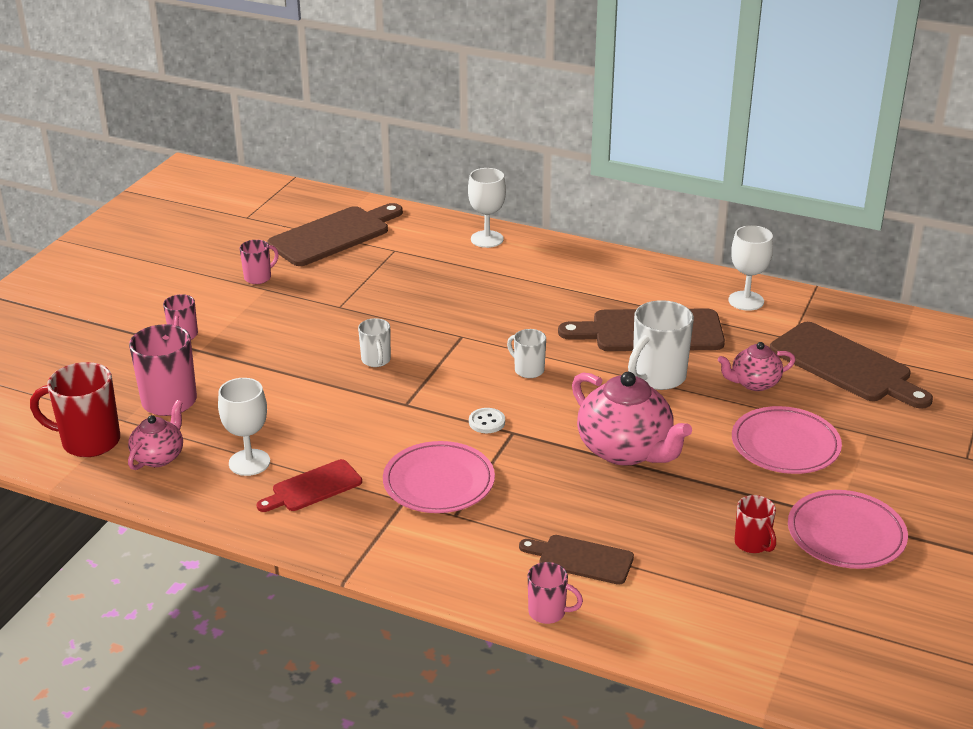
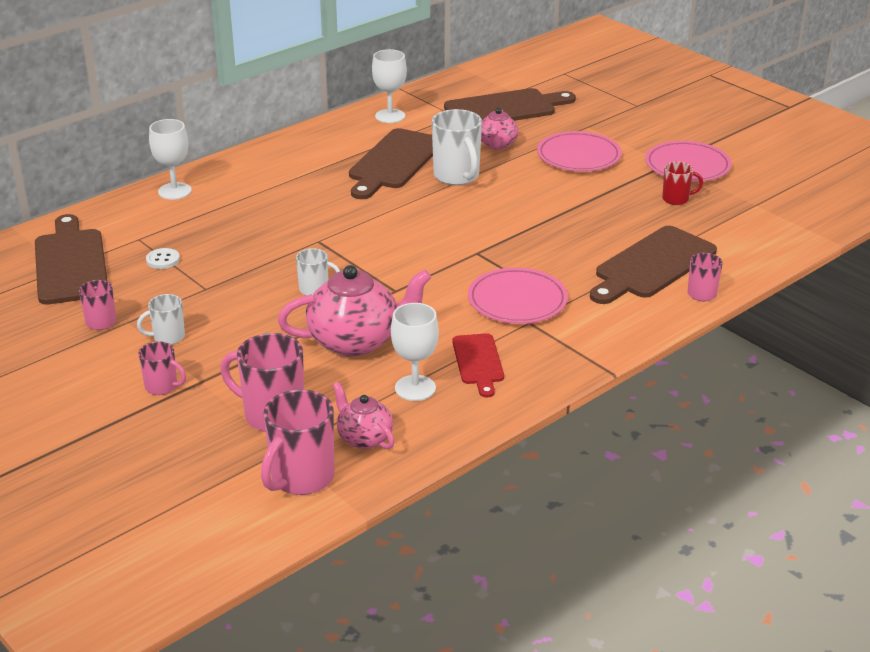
camera: 65 degrees left, 0 degrees up
red mug [30,362,120,457] -> pink mug [261,389,334,495]
white button [469,408,505,433] -> white button moved to [146,248,180,269]
white mug [507,329,546,378] -> white mug moved to [137,294,185,345]
brown cutting board [519,535,634,585] -> brown cutting board [590,226,717,304], size x1.76
pink teapot [572,372,692,466] -> pink teapot moved to [278,265,432,357]

